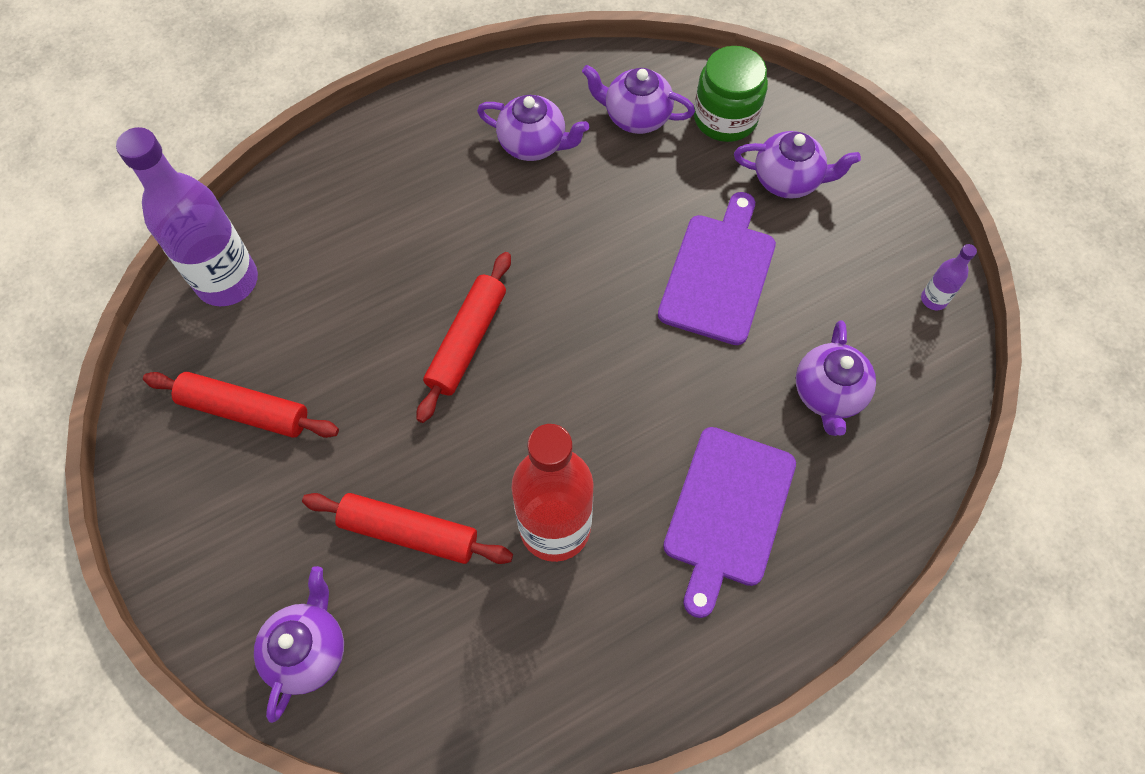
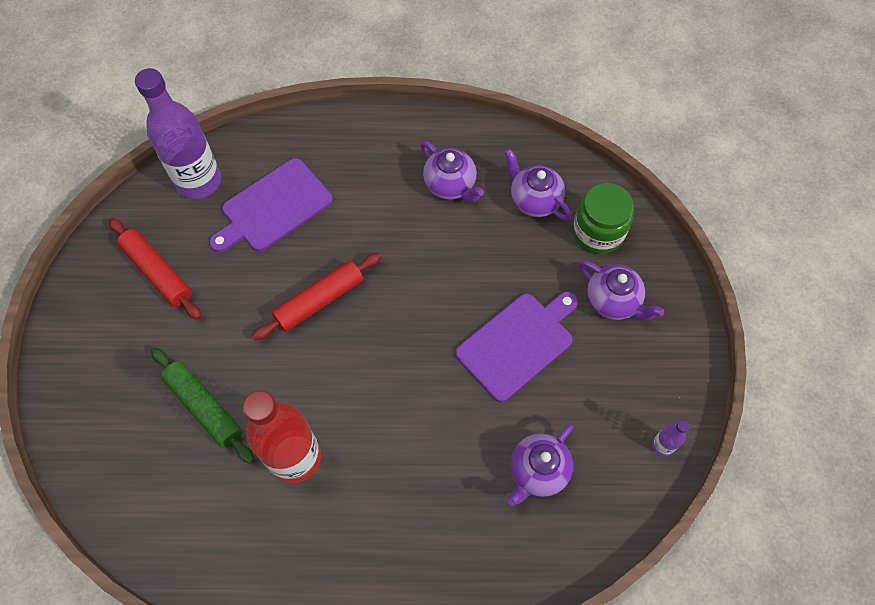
camera: 30 degrees right, 0 degrees up
purple teapot [254,566,344,723] -> none
red rolling pin [302,493,513,564] -> green rolling pin [151,348,254,464]
purple cutting board [663,427,796,618] -> purple cutting board moved to [209,158,333,252]

